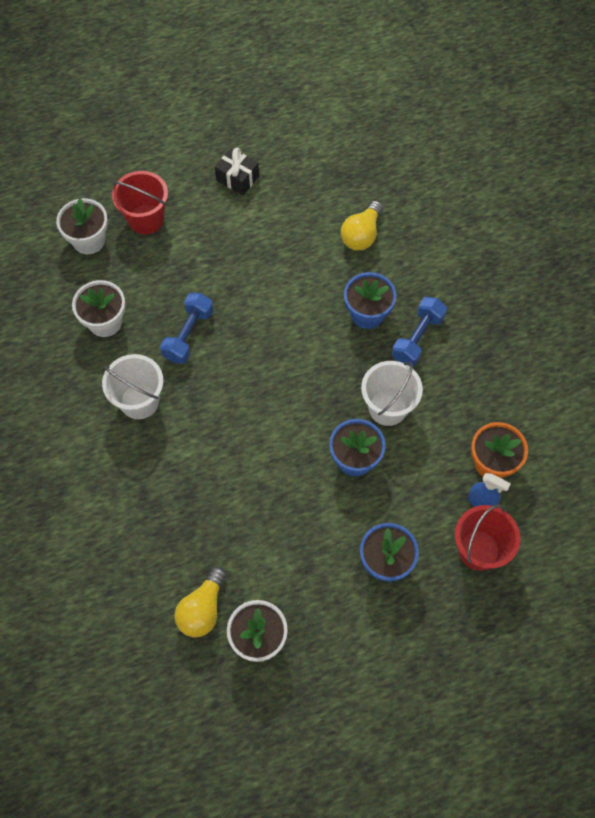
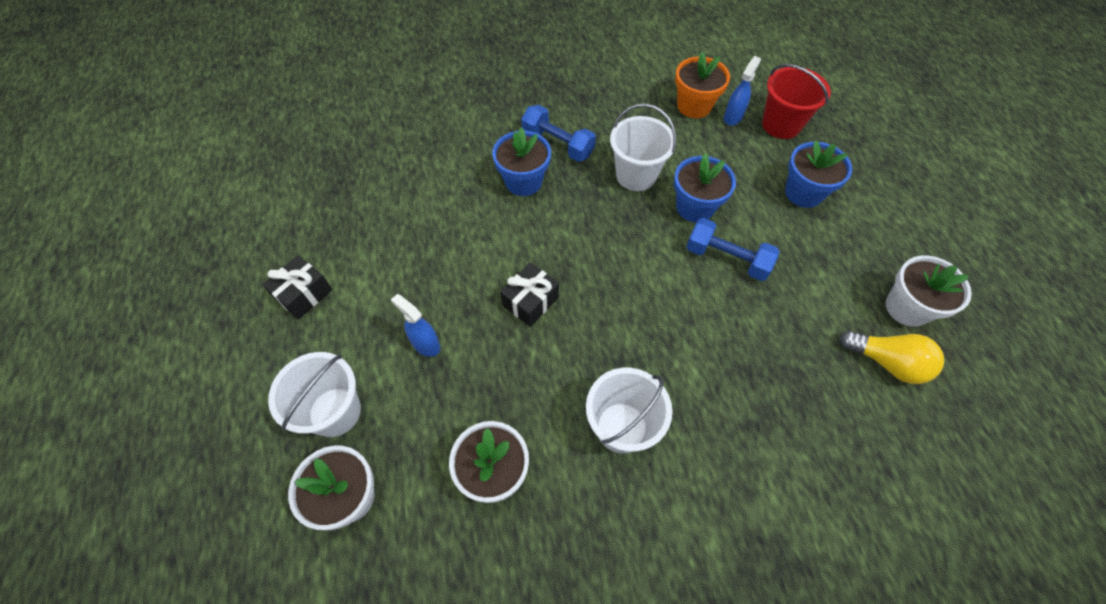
camera: 85 degrees left, 5 degrees down
red bucket [112,171,168,235] -> white bucket [268,352,361,437]
blue dumbbell [160,293,213,364] -> blue dumbbell moved to [686,218,780,281]
yellow light bulb [341,201,383,250] -> none
none -> blue spray bottle [391,294,440,357]
none -> black gift [500,262,559,327]

